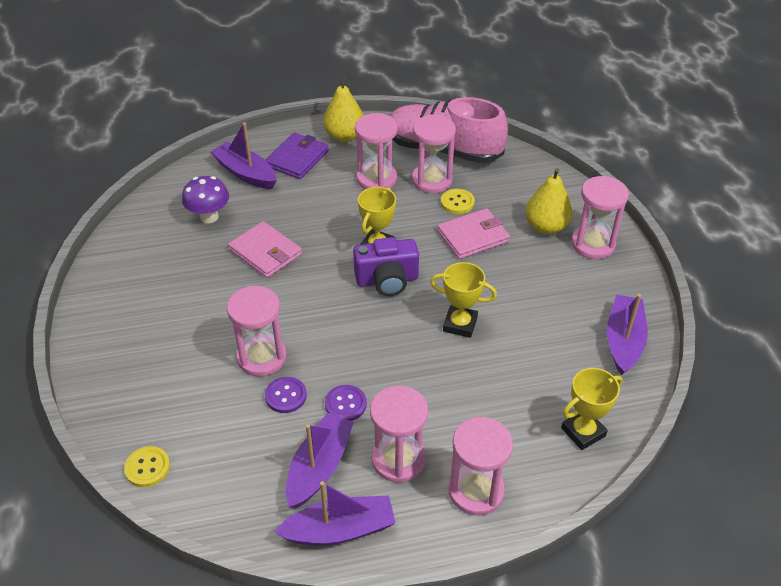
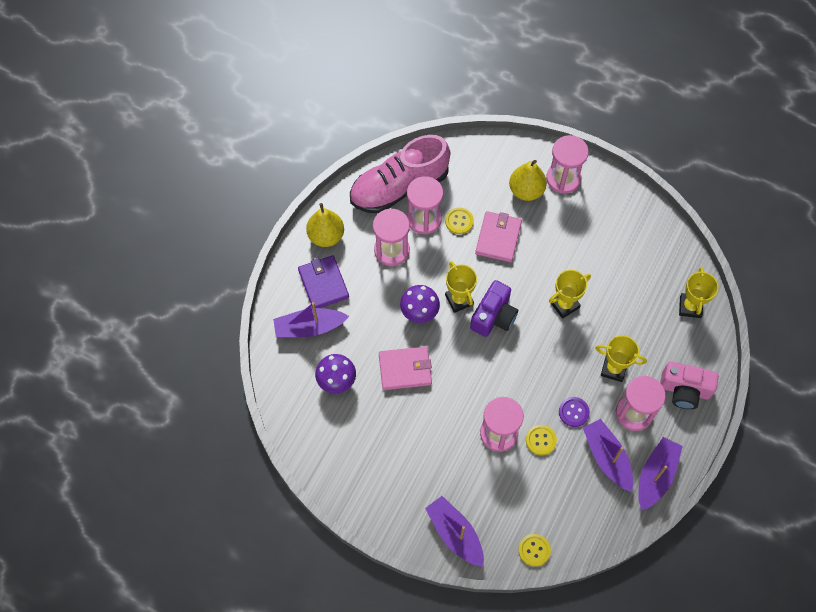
camera: 50 degrees left, 20 degrees up
purple button [265,377,307,413] -> yellow button [526,425,557,455]
pink hourglass [449,417,513,515] -> pink camera [660,362,719,409]
purple boat [607,294,648,375] -> purple boat moved to [425,496,484,567]
none -> purple mushroom [400,285,440,323]
none -> yellow trophy [595,335,647,382]

